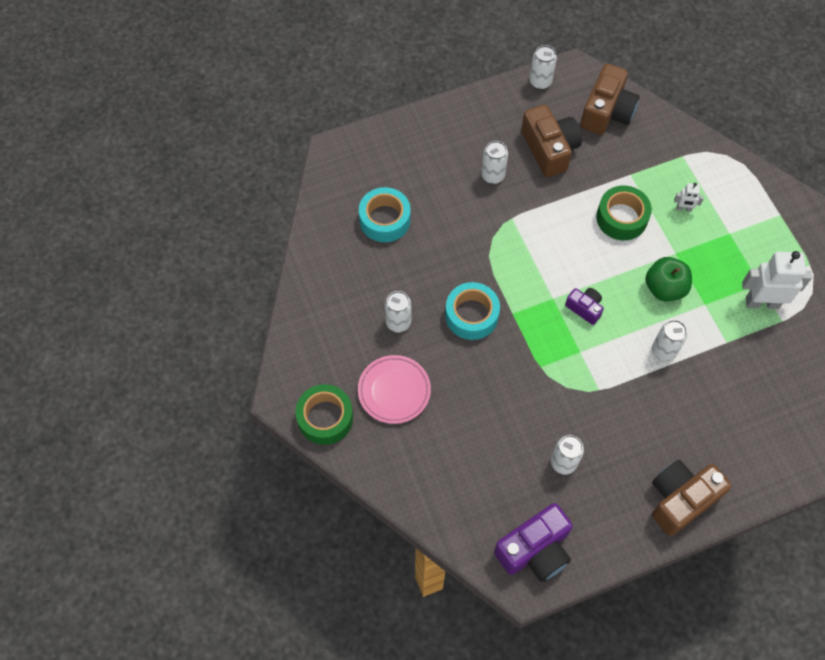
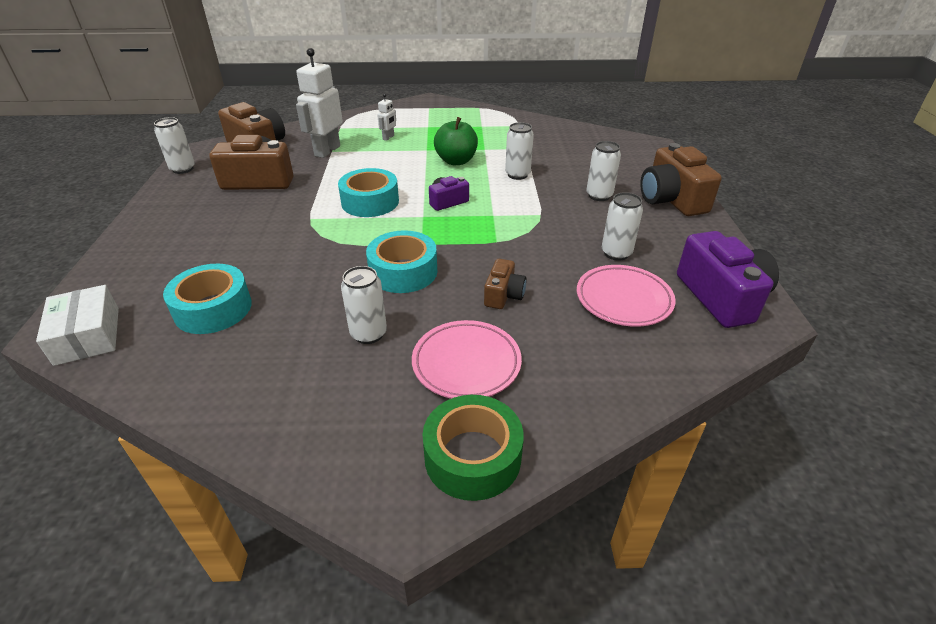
camera: 70 degrees left, 25 degrees down
white can [481,141,508,184] -> white can moved to [586,141,621,201]
green tape [596,185,652,240] -> none
white robot [742,251,812,309] -> white robot moved to [296,48,343,158]
none -> white box [36,285,119,366]
none -> turquoise tape [338,168,399,217]
none -> brown camera [484,259,527,309]
none -> pink plate [577,265,676,327]

